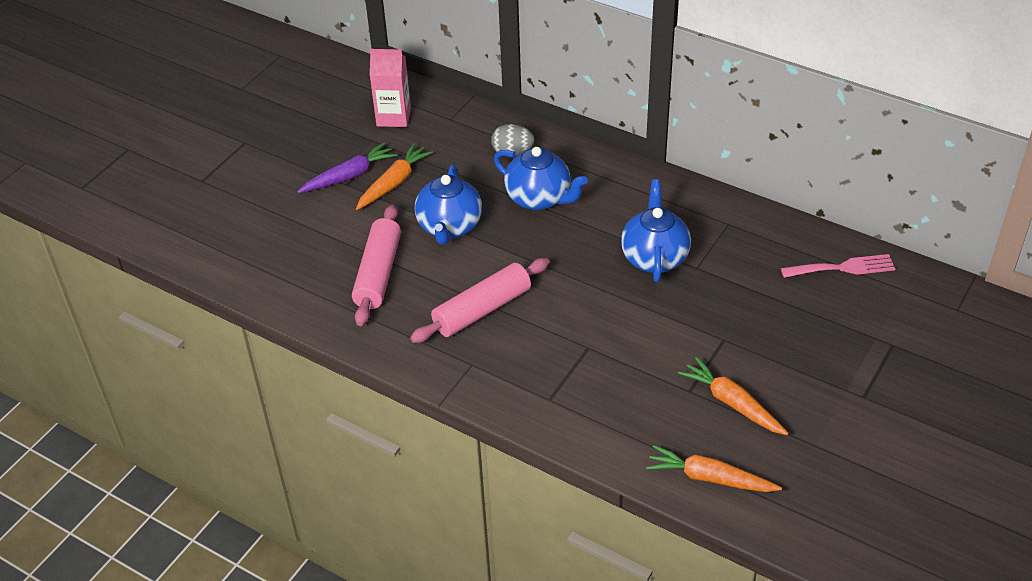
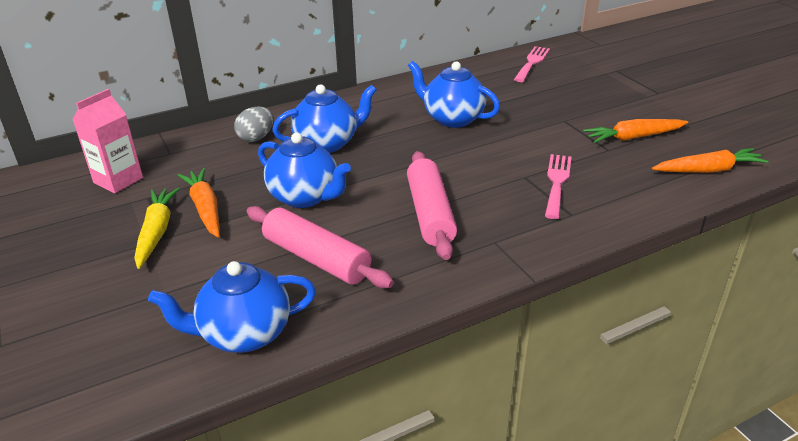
camera: 60 degrees left, 10 degrees down
purple carrot [297,142,397,193] -> yellow carrot [134,188,179,269]
orange carrot [646,445,782,492] -> orange carrot turned 150 degrees counterclockwise [652,148,768,173]
none -> blue teapot [148,261,316,353]
none -> pink fork [545,154,571,219]

